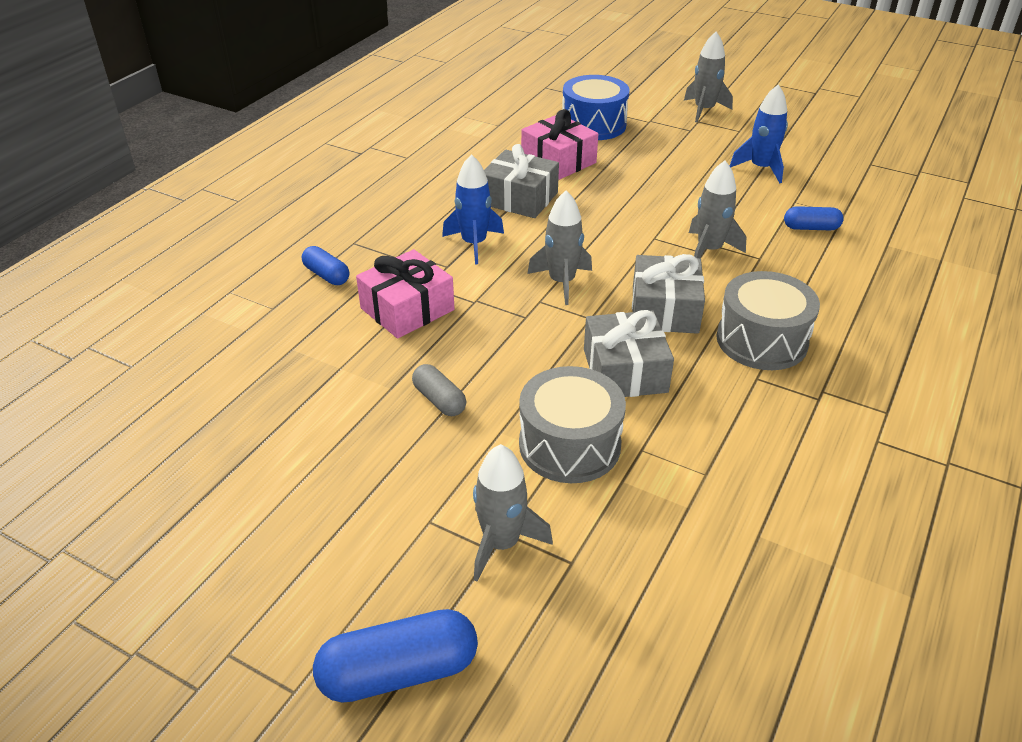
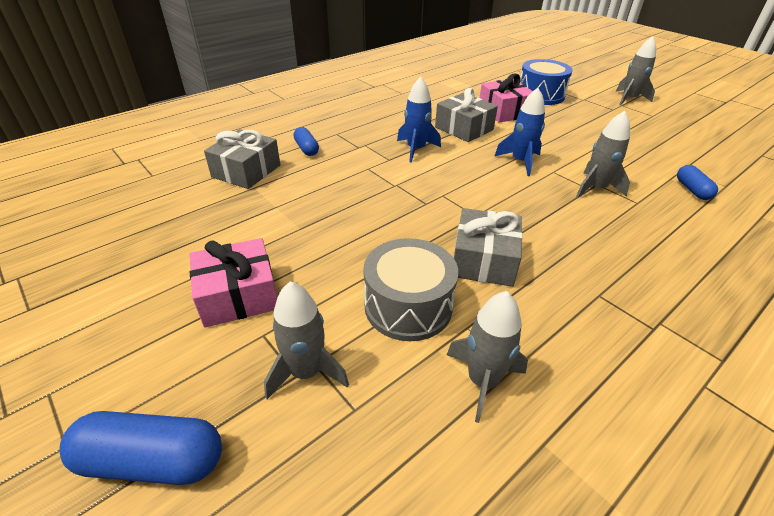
camera: 20 degrees right, 0 degrees up
pink gift [356,249,454,338] -> pink gift moved to [189,238,277,328]
grey capsule [412,364,466,416] -> none
grey rocket [527,190,592,305] -> grey rocket moved to [447,291,528,423]
grey gift [632,254,705,334] -> grey gift moved to [204,129,280,189]
grey drum [716,271,820,370] -> none
blue rocket [730,84,788,183] -> blue rocket moved to [495,88,545,176]
blue capsule [784,206,844,231] -> blue capsule turned 60 degrees clockwise [677,165,718,200]

